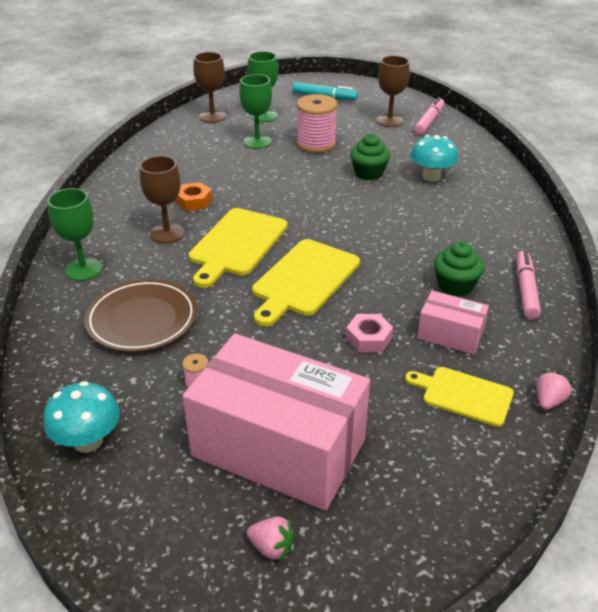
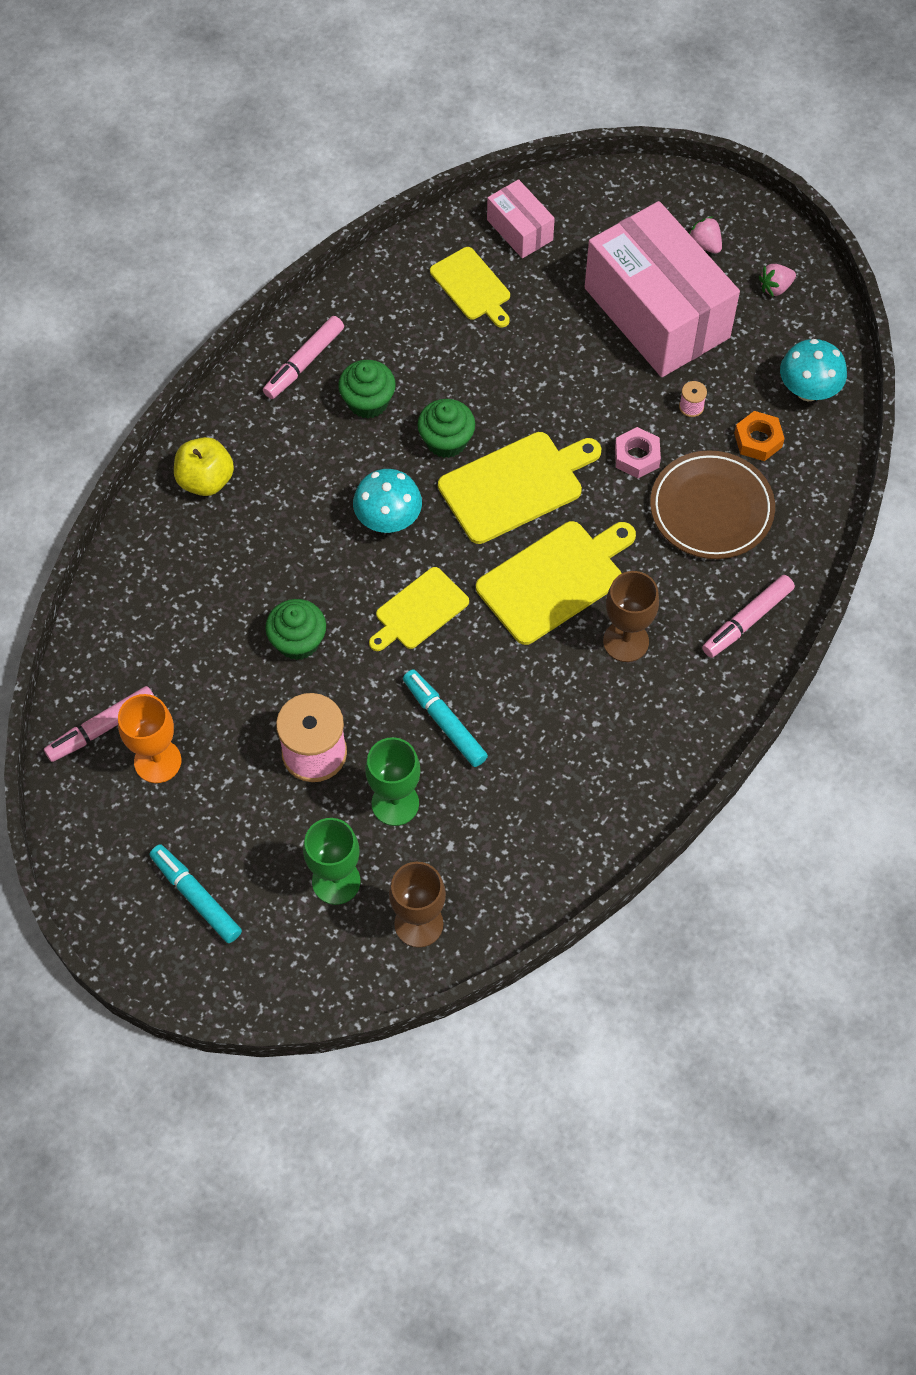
camera: 150 degrees left, 25 degrees up
green goblet [48,188,102,281] -> pink marker [702,575,795,658]
orange nut [175,182,212,211] -> orange nut moved to [734,411,785,461]
pink nut [346,314,393,352] -> pink nut moved to [615,427,661,478]
brown goblet [377,56,410,127] -> orange goblet [118,694,181,783]
turquoise mushroom [410,135,458,182] -> turquoise mushroom moved to [353,469,422,533]
pink box [417,291,489,355] -> pink box moved to [487,179,555,258]
pink strawberry [537,371,573,410] -> pink strawberry moved to [759,264,796,297]
none -> yellow apple [174,437,234,496]
none -> yellow cutting board [369,567,469,651]
none -> turquoise marker [403,669,488,767]
none -> green cupcake [417,399,475,458]

